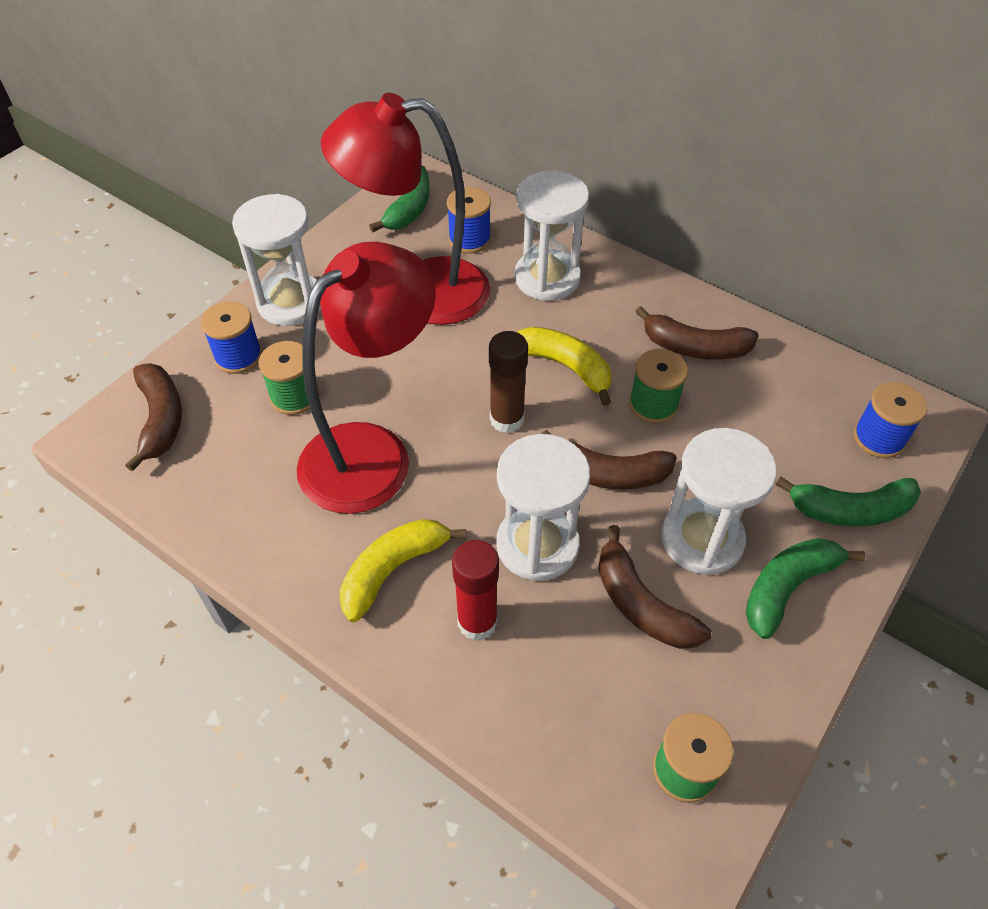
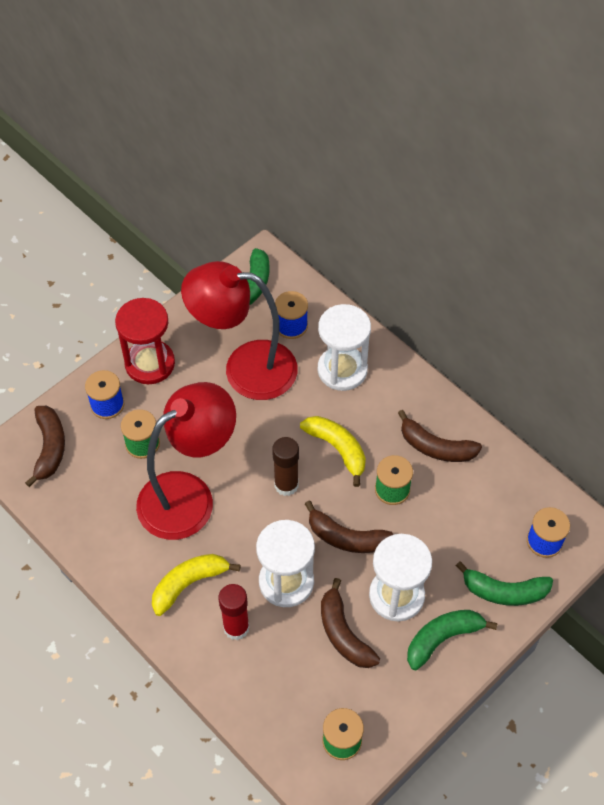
camera: 10 degrees right, 5 degrees up
white hourglass [232,194,321,326] -> red hourglass [115,298,175,384]

